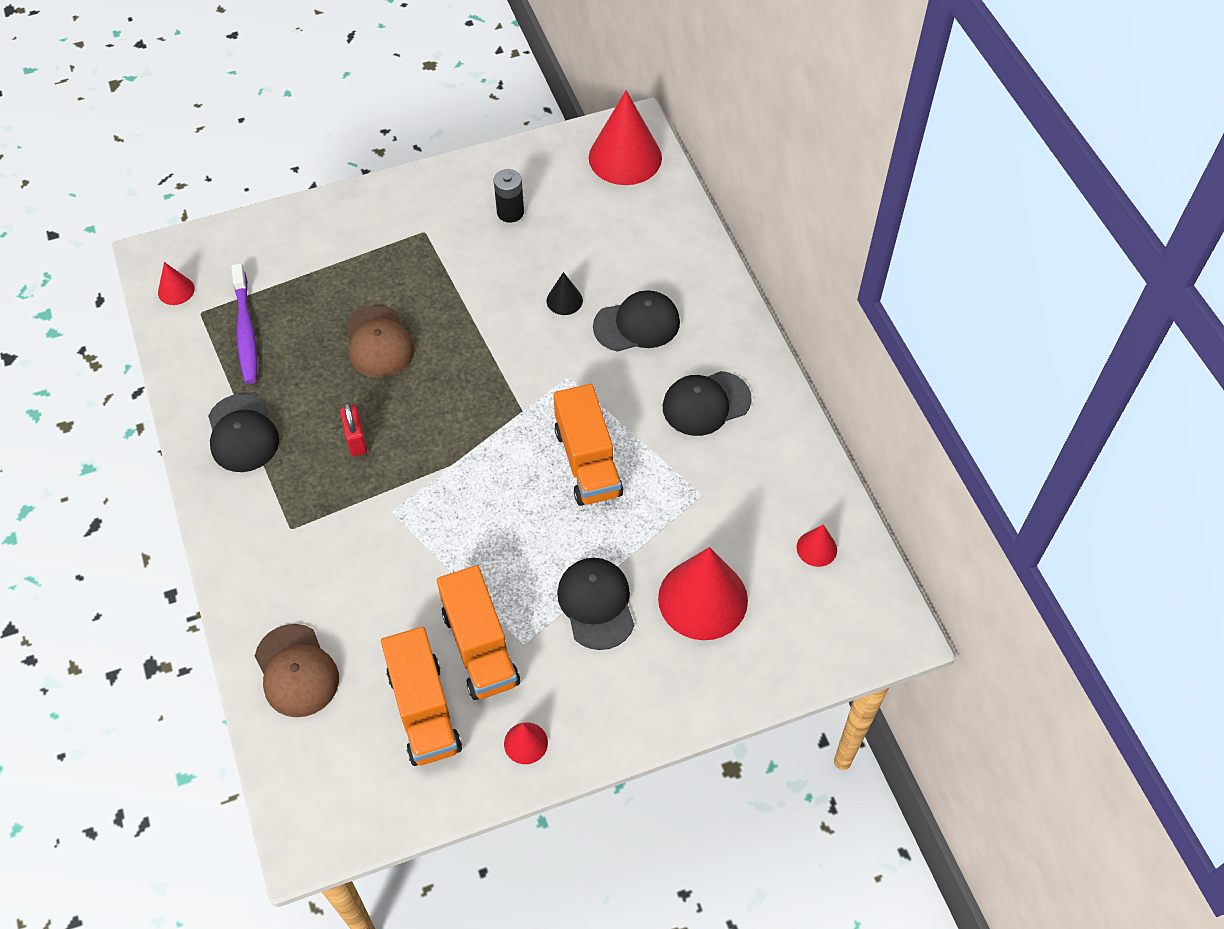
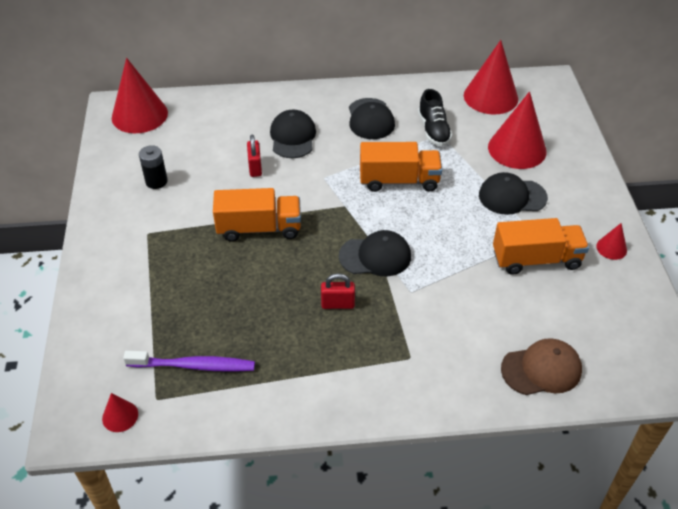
camera: 75 degrees left, 10 degrees down
black cap [208,394,279,472] -> black cap moved to [339,230,411,276]
brown cap [344,305,415,378] -> none
orange truck [381,627,462,766] -> orange truck moved to [213,188,301,242]
black cone [547,272,583,315] -> red padlock [247,134,262,177]
red cone [797,524,837,567] -> red cone [464,40,518,114], size x2.16
none -> black shoe [418,89,452,146]

